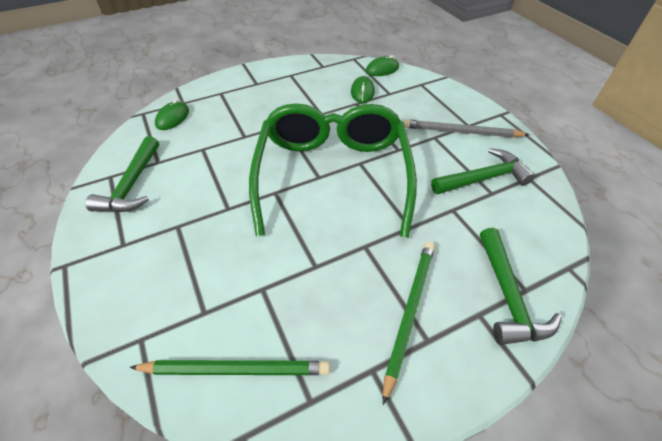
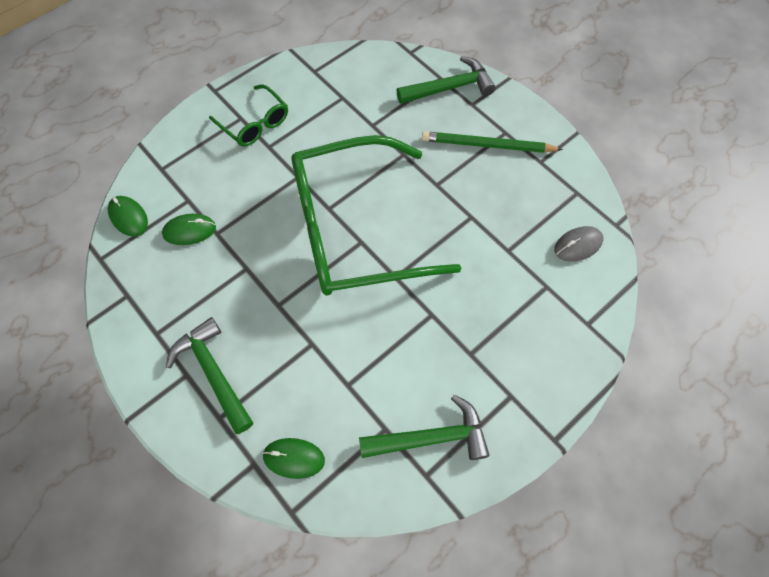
camera: 105 degrees left, 15 degrees up
green pencil [130,360,330,375] -> grey mouse [554,226,603,262]
grey pencil [403,119,529,137] -> green glasses [209,84,288,147]
green hammer [431,148,535,194] -> green hammer moved to [166,317,253,434]

